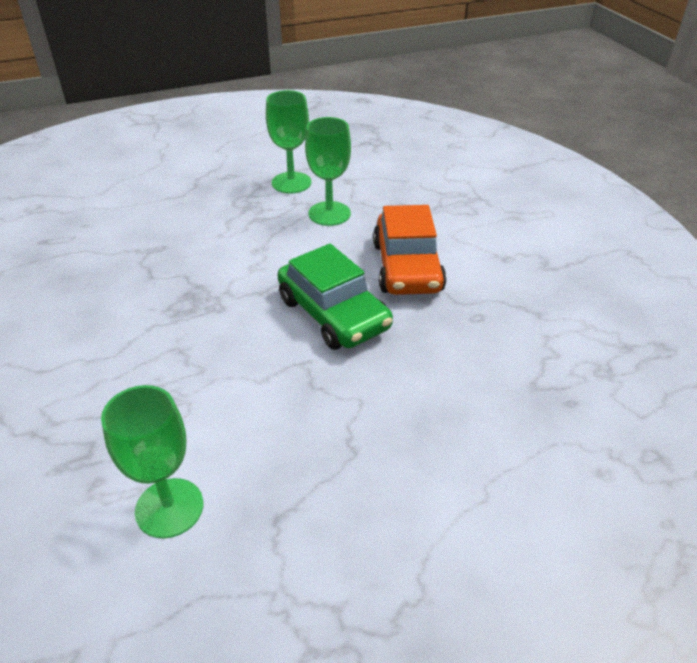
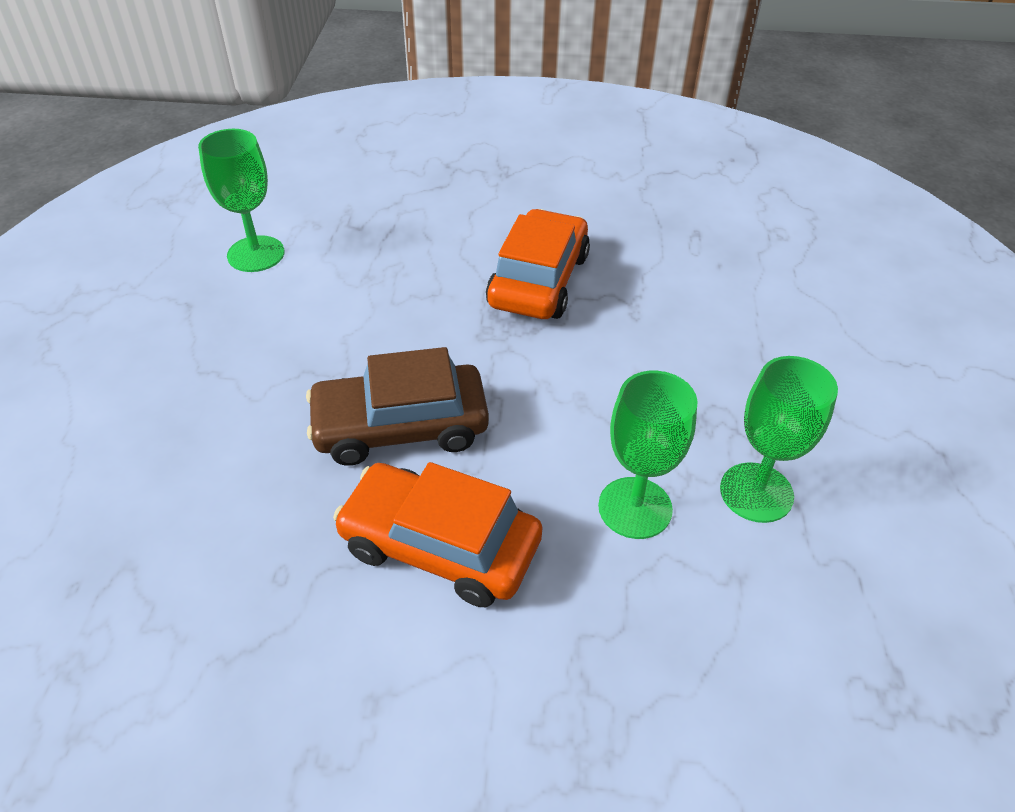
camera: 115 degrees right, 5 degrees up
green car [278,244,393,350] -> brown car [306,347,489,466]
none -> orange car [486,209,590,319]

